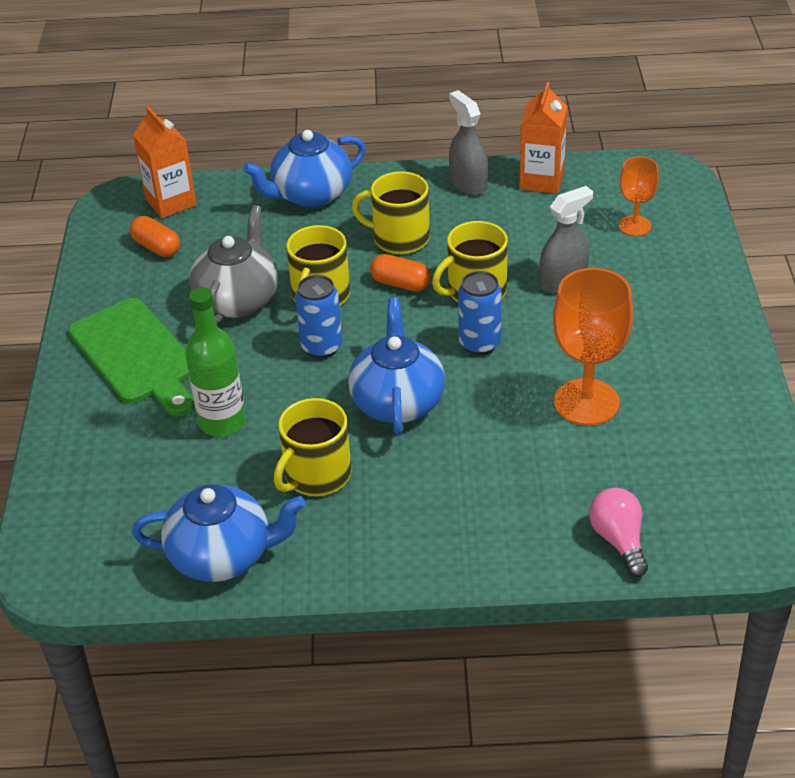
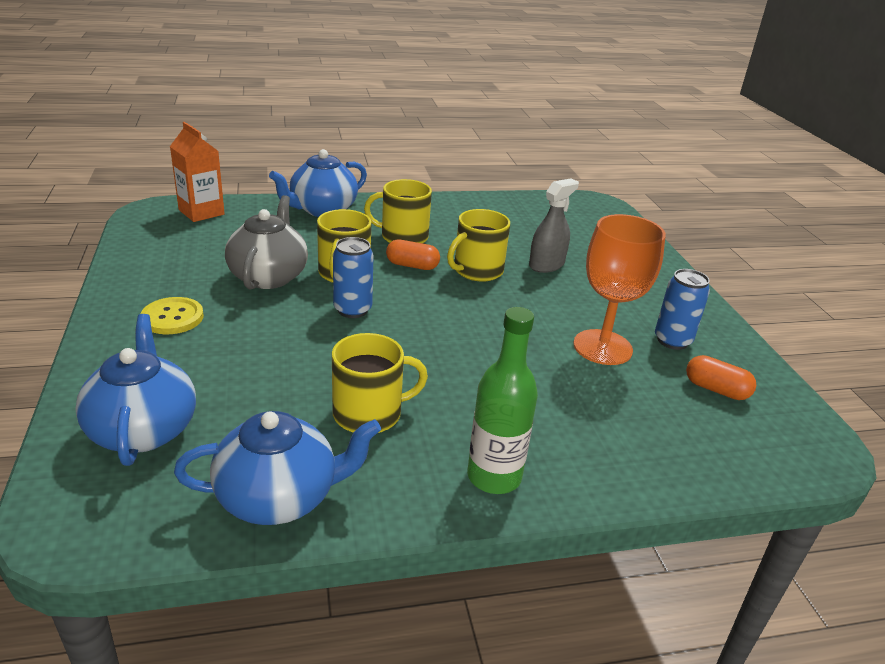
camera: 15 degrees left, 10 degrees down
green cutting board [68,298,194,417] -> yellow button [141,297,204,334]
orange capsule [130,216,180,257] -> orange capsule moved to [686,355,756,400]
green bottle [186,287,246,437] -> green bottle moved to [467,307,538,494]
yellow mug [274,398,352,496] -> yellow mug turned 135 degrees counterclockwise [332,333,428,433]
blue teapot [348,298,445,435] -> blue teapot moved to [75,314,196,466]
grey spray bottle [449,90,488,196] -> none
blue can [458,271,502,355] -> blue can moved to [655,269,710,350]
orange carton [519,82,567,194] -> none
pink light bulb [589,488,648,577] -> none
orange goblet [619,157,659,236] -> none

